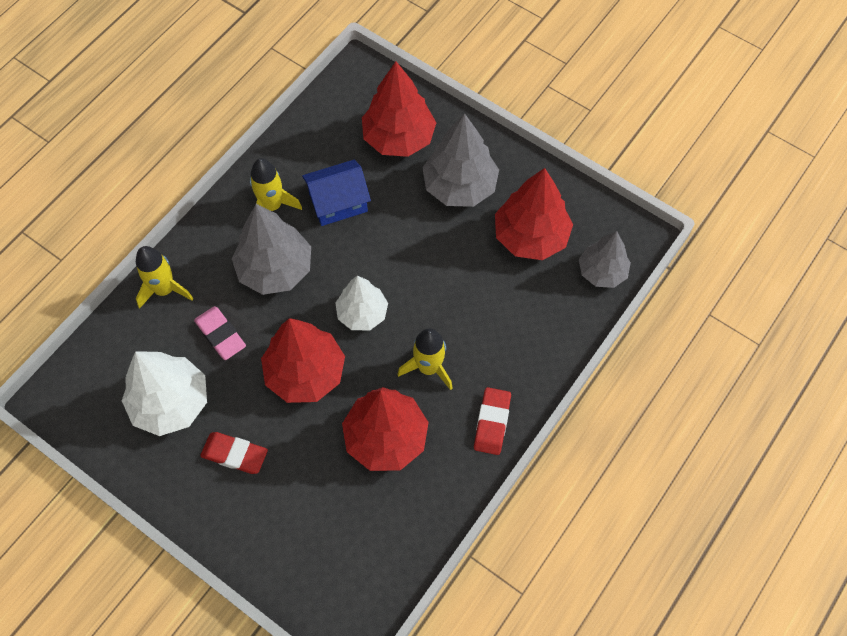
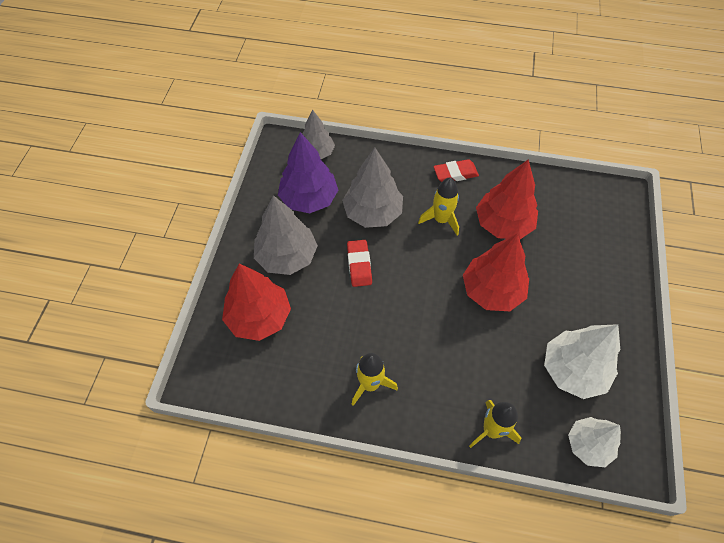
camera: 115 degrees left, 5 degrees down
pink eraser [194,306,246,360] -> none
red eraser [200,432,268,474] -> red eraser moved to [347,240,372,287]
grey tree [232,204,311,295] -> grey tree moved to [342,148,403,228]
blue house [302,160,371,226] -> none
white tree [335,276,388,330] -> white tree moved to [568,417,621,467]
red tree [495,168,573,260] -> purple tree [278,132,338,213]

